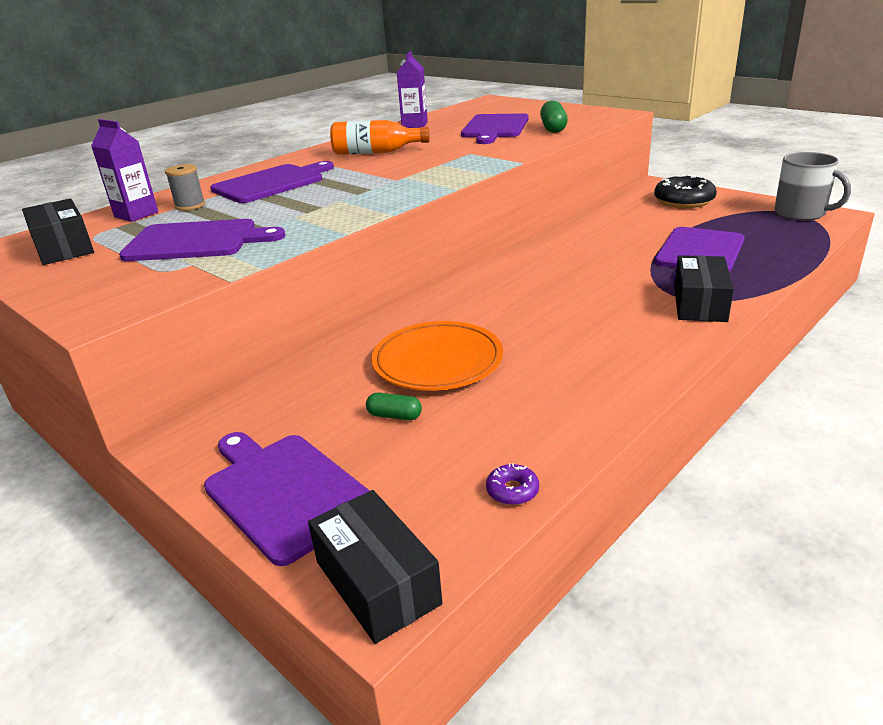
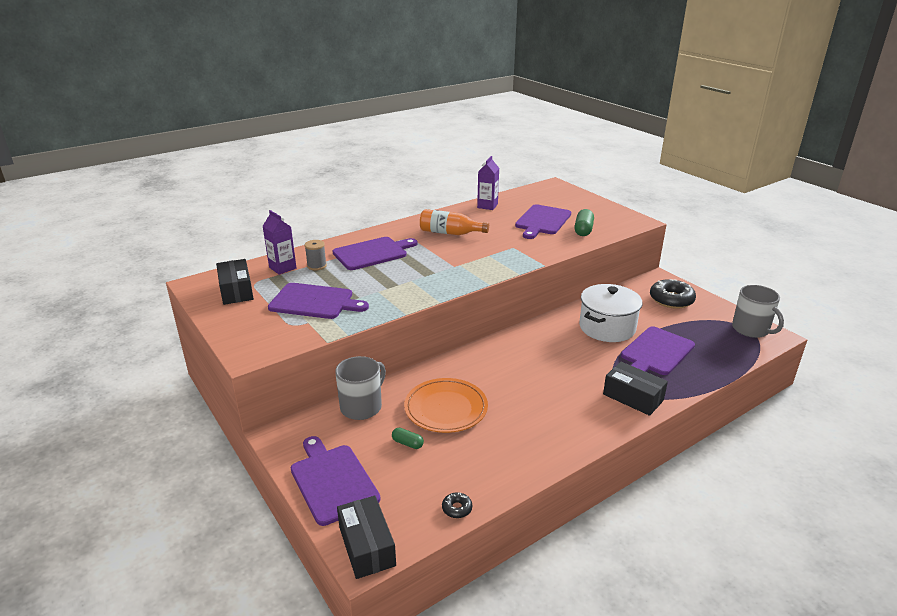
camera: 10 degrees right, 0 degrees up
purple donut [486,463,539,505] -> black donut [442,492,472,518]
black box [674,255,734,322] -> black box turned 75 degrees counterclockwise [603,362,668,416]
none -> grey mug [335,356,386,420]
none -> white pot [579,284,642,342]

